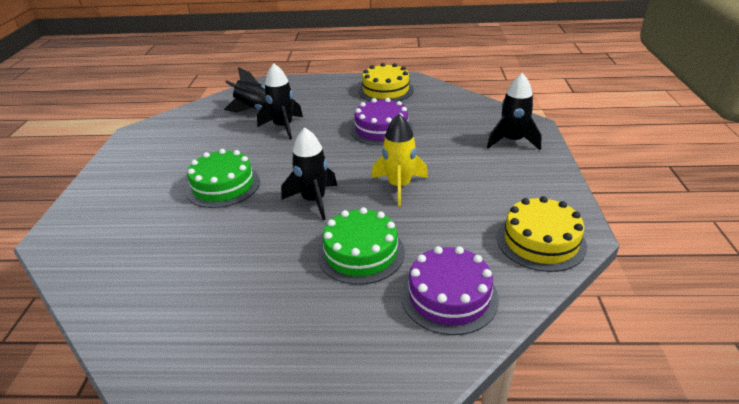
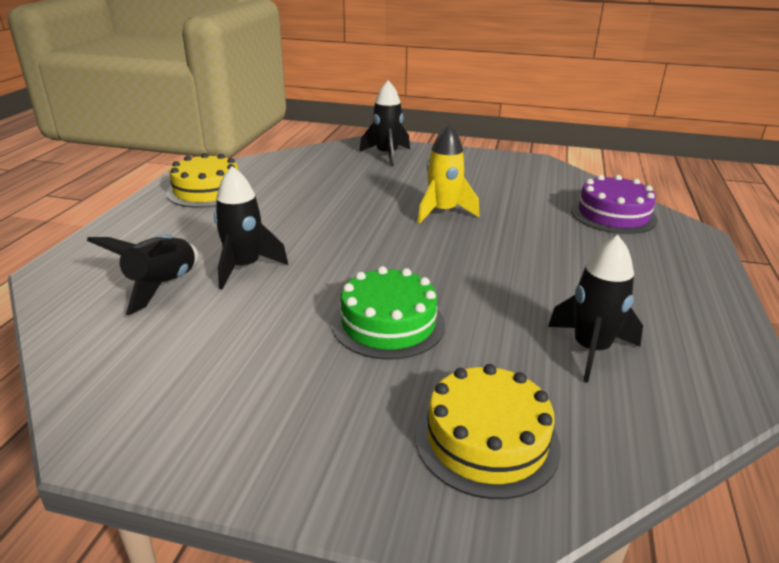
camera: 80 degrees left, 5 degrees down
black rocket [281,128,337,220] -> black rocket moved to [548,235,643,383]
green cake [318,207,405,285] -> none
purple cake [350,98,413,146] -> none
yellow cake [497,196,587,272] -> yellow cake moved to [415,364,561,499]

